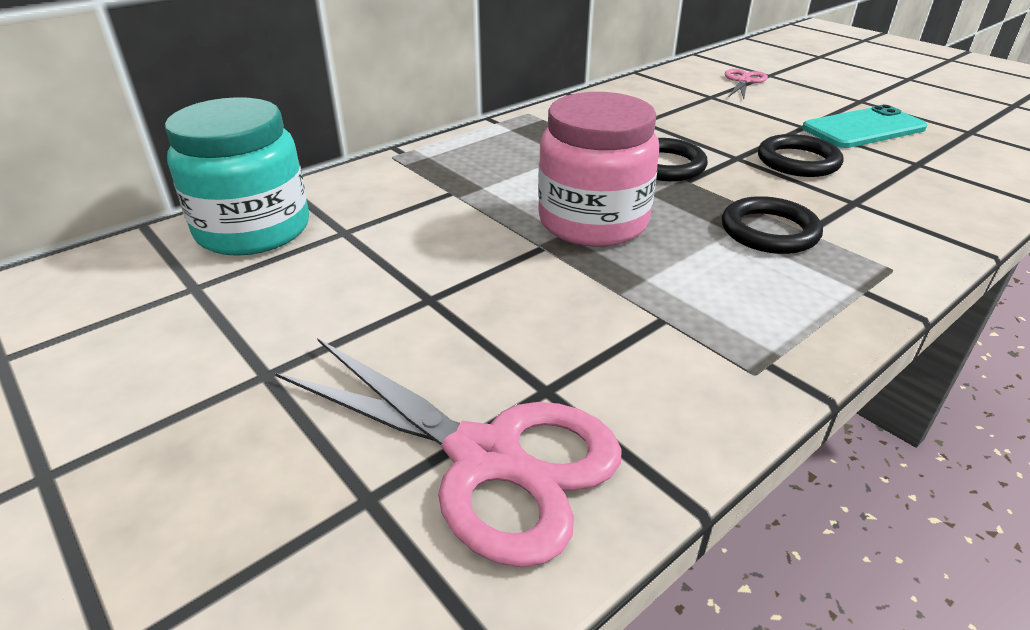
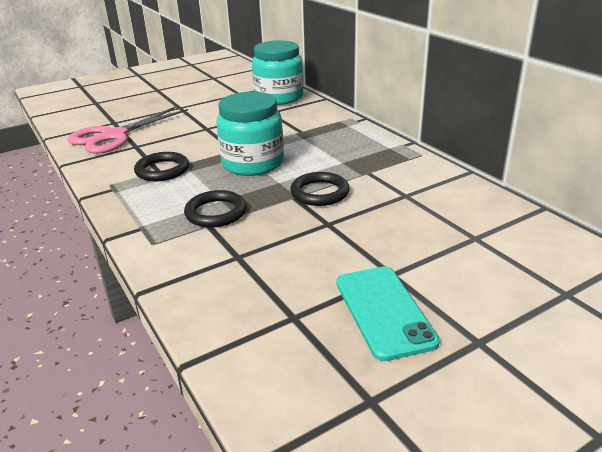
camera: 100 degrees right, 5 degrees down
pink jar [538,92,659,247] -> turquoise jar [217,92,284,176]
pink scissors [725,69,768,99] -> none
black ring [758,134,844,177] -> black ring moved to [134,152,189,181]

